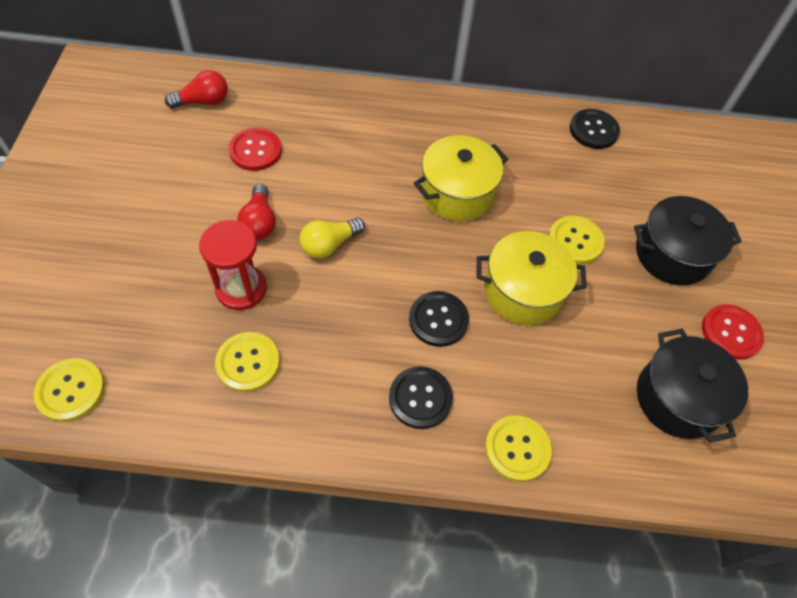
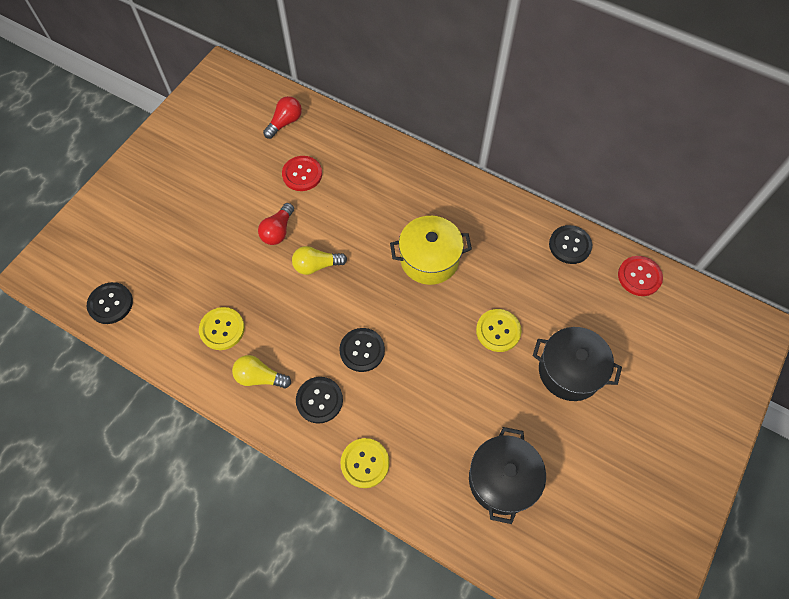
camera: 30 degrees right, 5 degrees up
yellow button [34,358,105,422] -> black button [87,282,133,324]
red light bulb [165,70,228,109] -> red light bulb turned 60 degrees counterclockwise [263,96,302,139]
red hourglass [199,220,267,310] -> none
yellow pot [476,231,587,325] -> none
red button [702,304,764,360] -> red button moved to [618,256,663,296]
none -> yellow light bulb [232,355,291,388]

